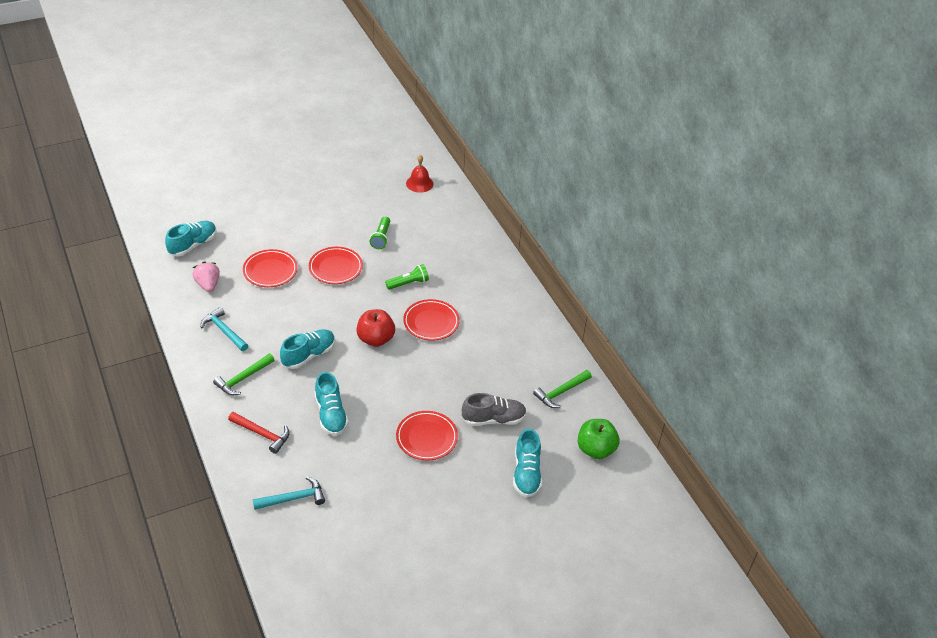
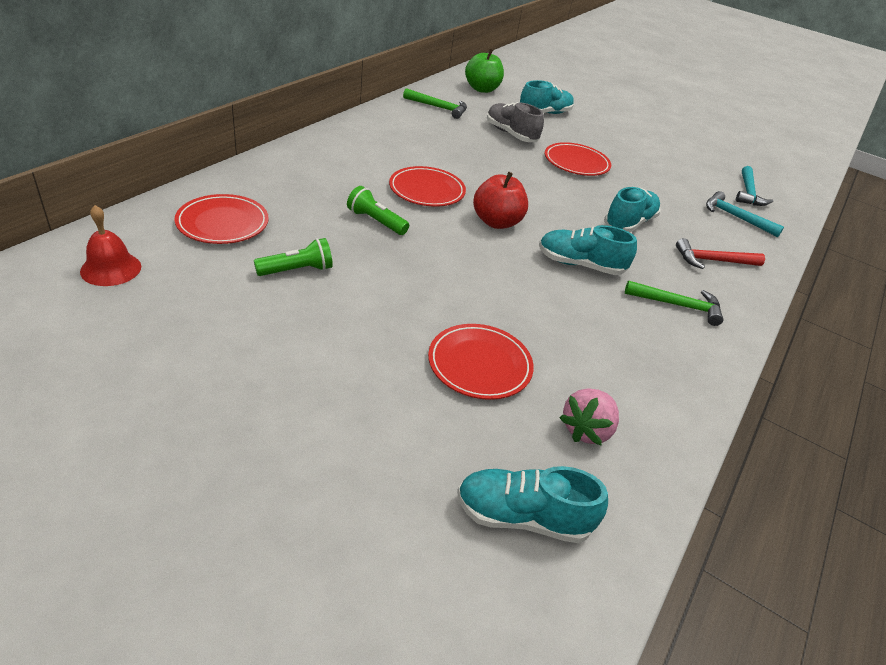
camera: 125 degrees left, 5 degrees down
turquoise hammer [201,307,248,351] -> turquoise hammer moved to [736,166,773,206]
red hammer [228,412,290,454] -> red hammer turned 90 degrees counterclockwise [676,238,765,269]
red plate [309,247,363,284] -> red plate moved to [174,194,269,244]

